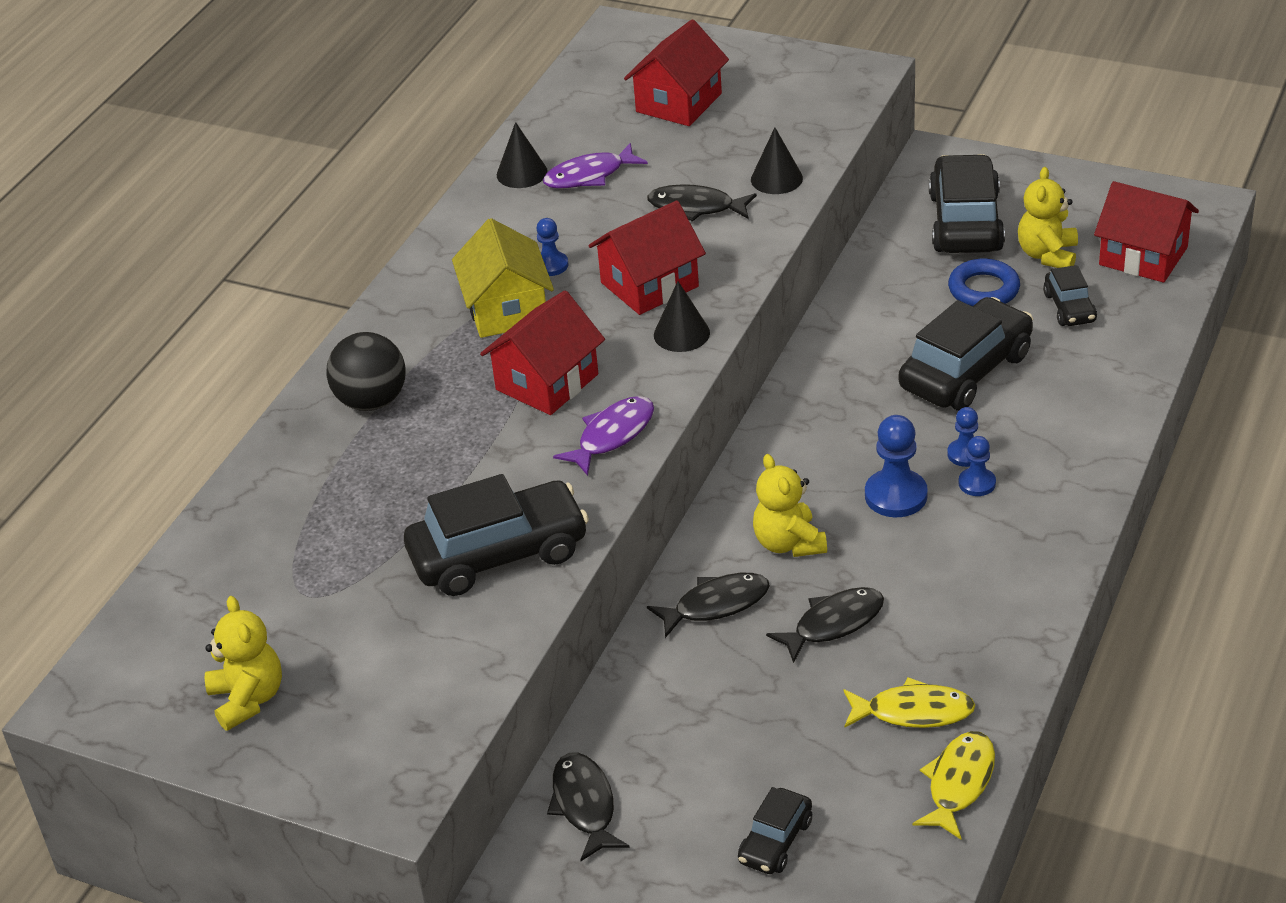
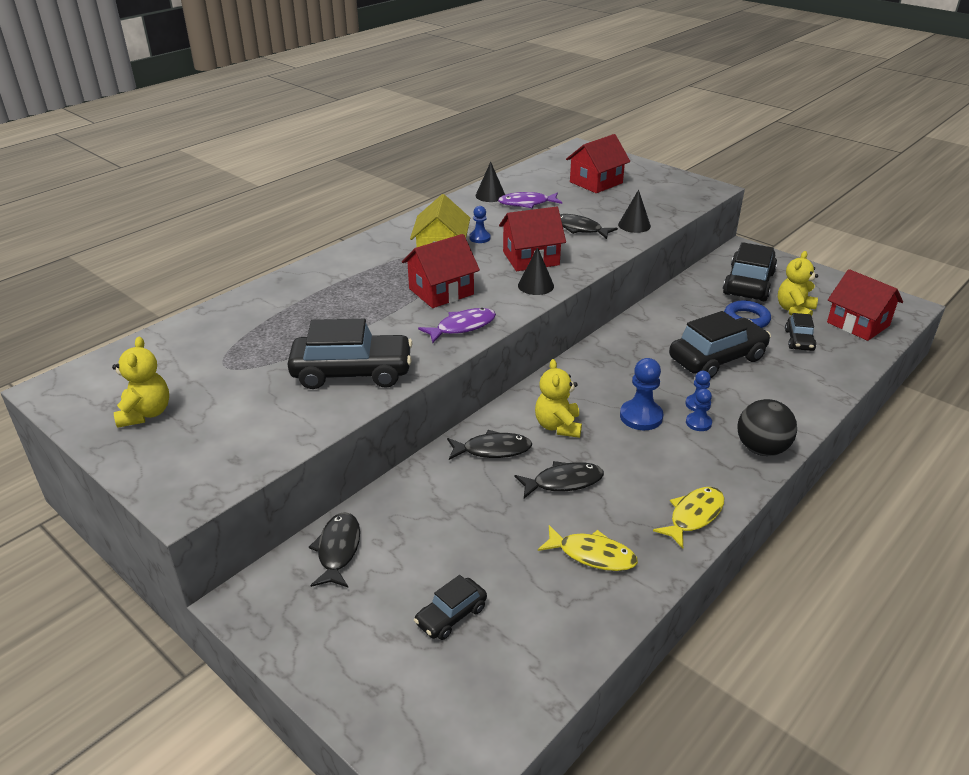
camera: 15 degrees right, 5 degrees down
black ball [326,332,406,411] -> black ball moved to [738,399,797,456]
yellow fish [912,731,995,840] -> yellow fish moved to [653,487,724,549]

